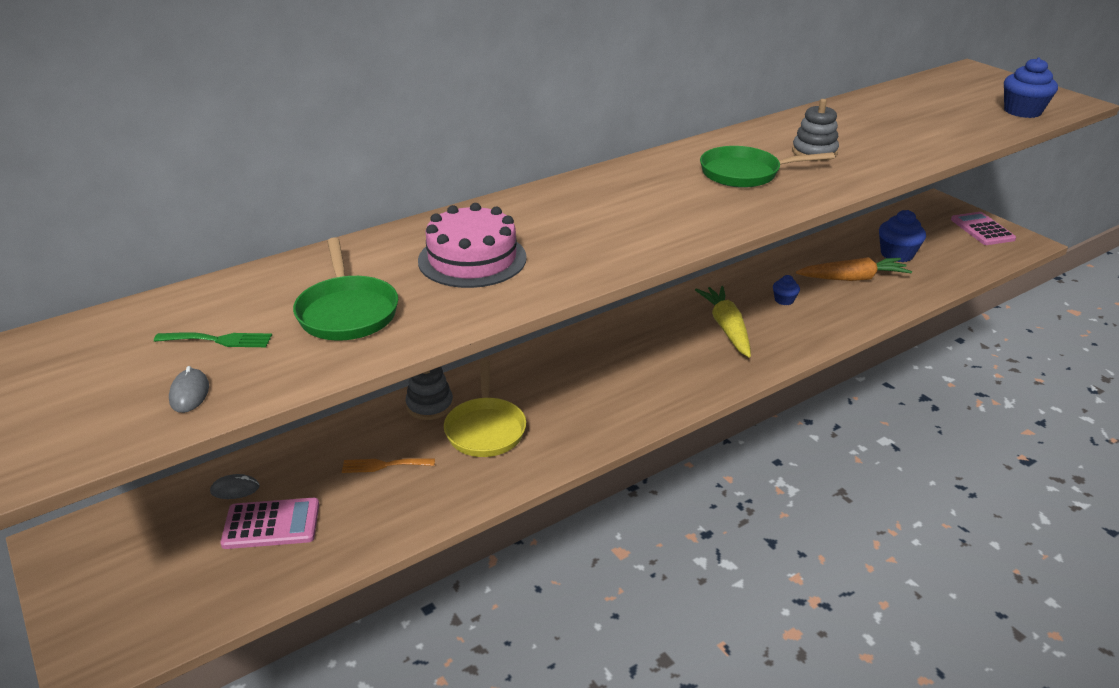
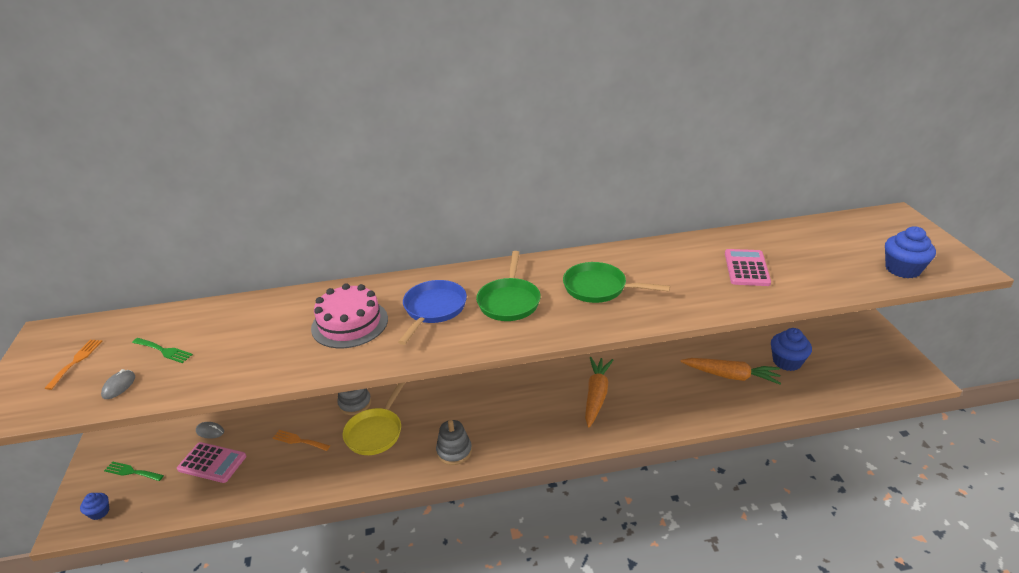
camera: 25 degrees right, 0 degrees up
green pan [293,237,398,341] -> green pan moved to [476,251,541,321]
yellow carrot [695,286,751,358] -> orange carrot [585,357,613,427]
blue cupcake [773,275,800,305] -> blue cupcake moved to [80,493,109,520]
grey stacking toy [792,99,839,161] -> grey stacking toy moved to [436,420,472,465]
pink calculator [951,212,1016,245] -> pink calculator moved to [725,249,771,286]
none -> orange fork [45,340,102,390]
none -> green fork [104,462,164,481]
none -> blue pan [398,280,467,345]

